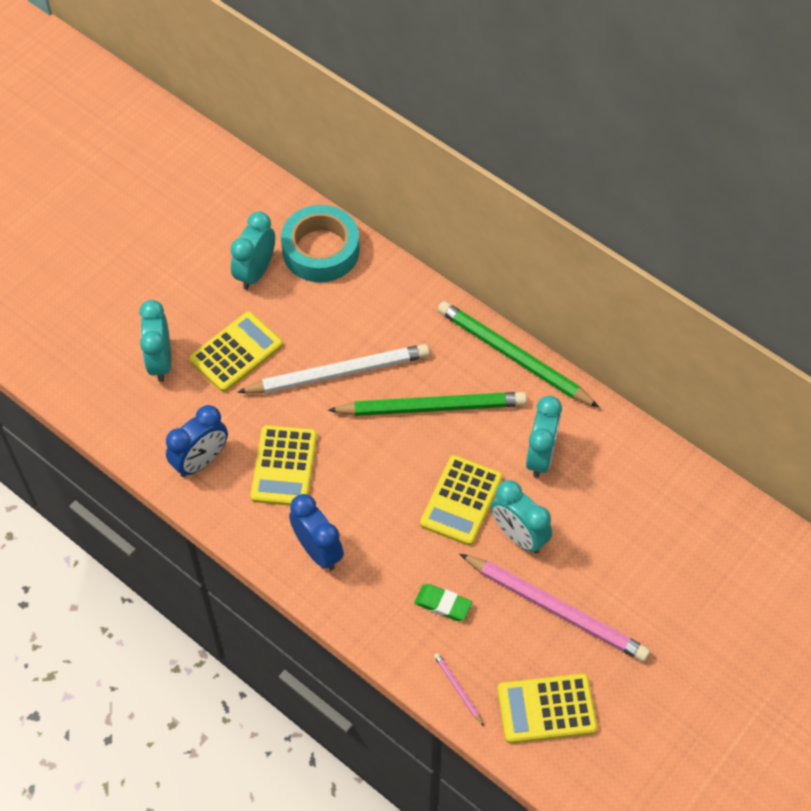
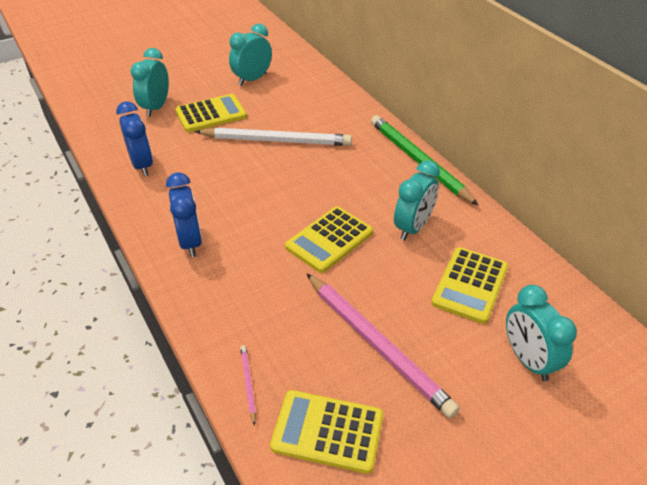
camera: 20 degrees right, 15 degrees down
blue clock [166,405,228,477] -> blue clock turned 90 degrees counterclockwise [116,102,153,176]
yellow calculator [250,425,317,506] -> yellow calculator moved to [431,247,508,324]
turquoise tape [281,205,360,282] -> none
green pencil [328,392,527,416] -> none
green eraser [414,584,472,621] -> none
turquoise clock [491,480,552,553] -> turquoise clock moved to [506,285,577,381]

